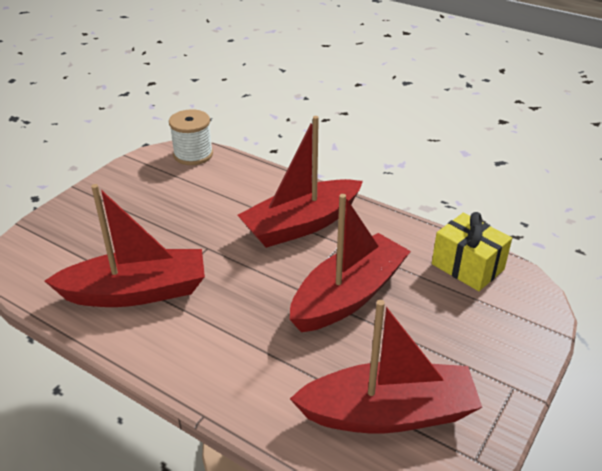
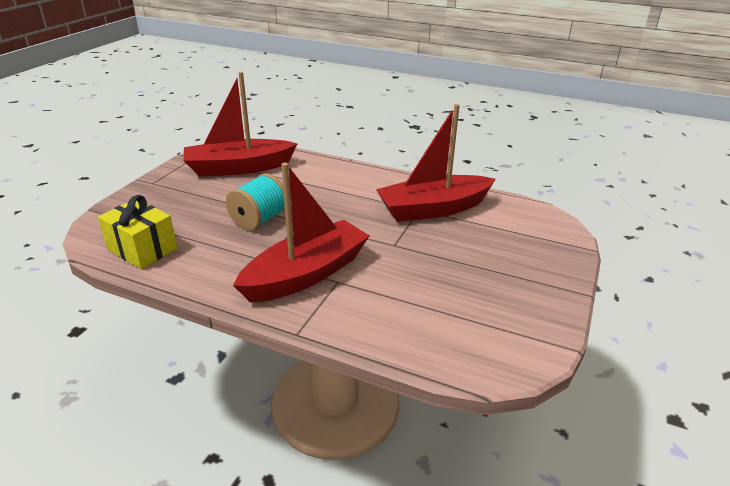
camera: 170 degrees right, 5 degrees down
white spool [169,109,213,165] -> none
red boat [290,194,411,332] -> turquoise spool [226,173,285,231]

